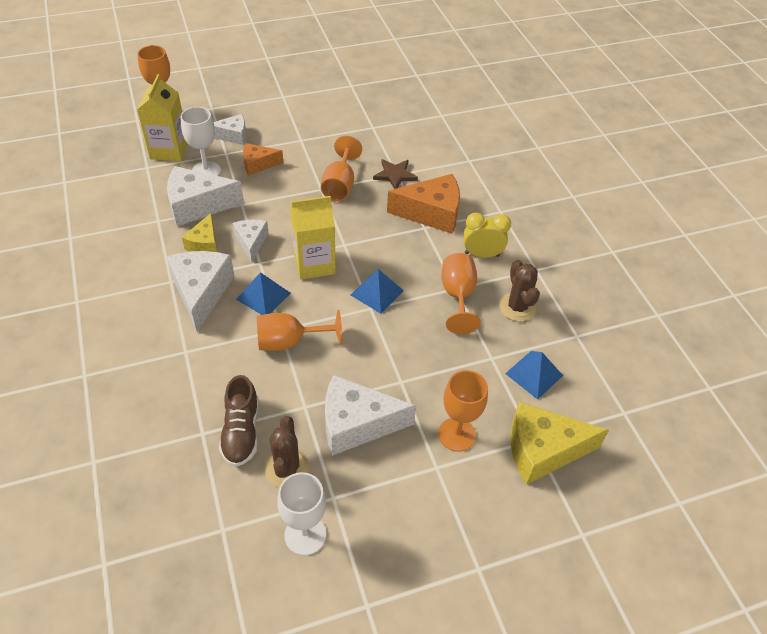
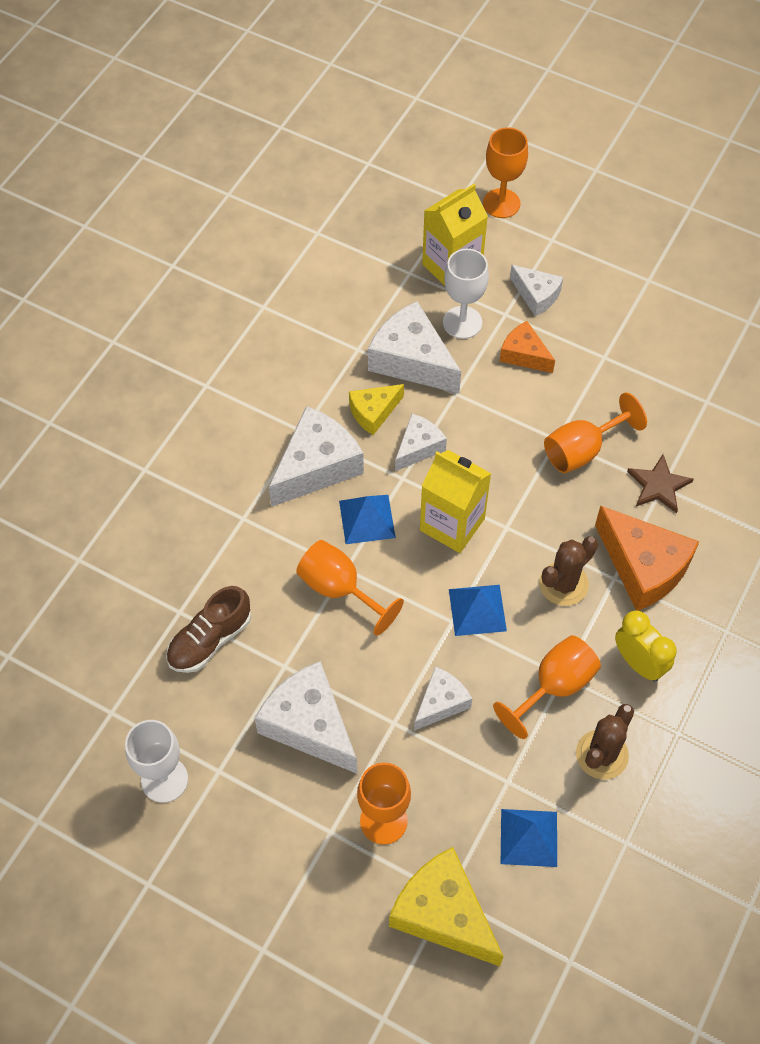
camera: 50 degrees right, 10 degrees up
brown cactus [265,416,310,487] -> brown cactus moved to [539,536,598,606]
none -> white cheese [414,667,472,731]

